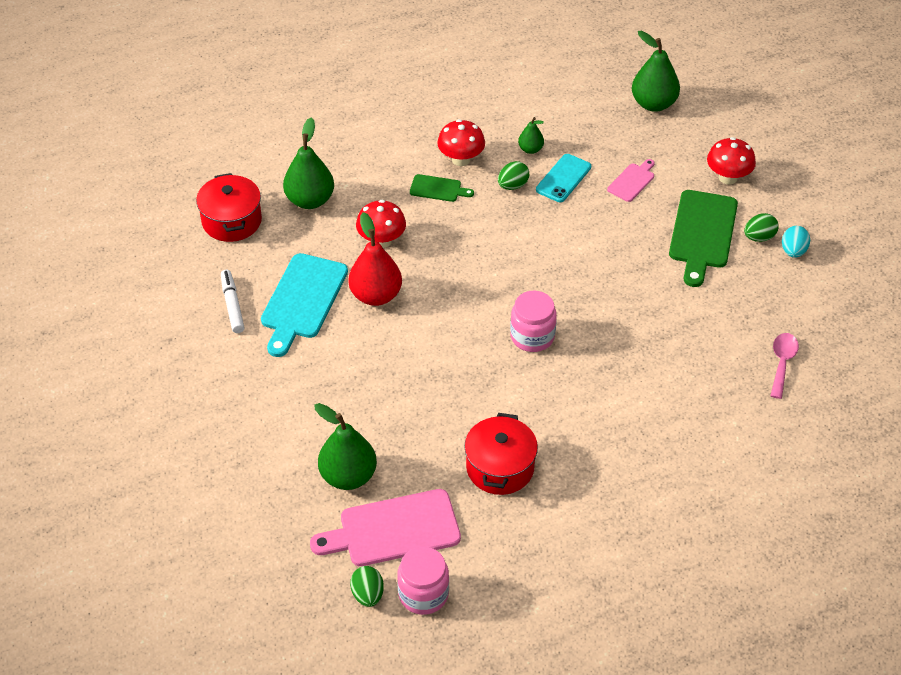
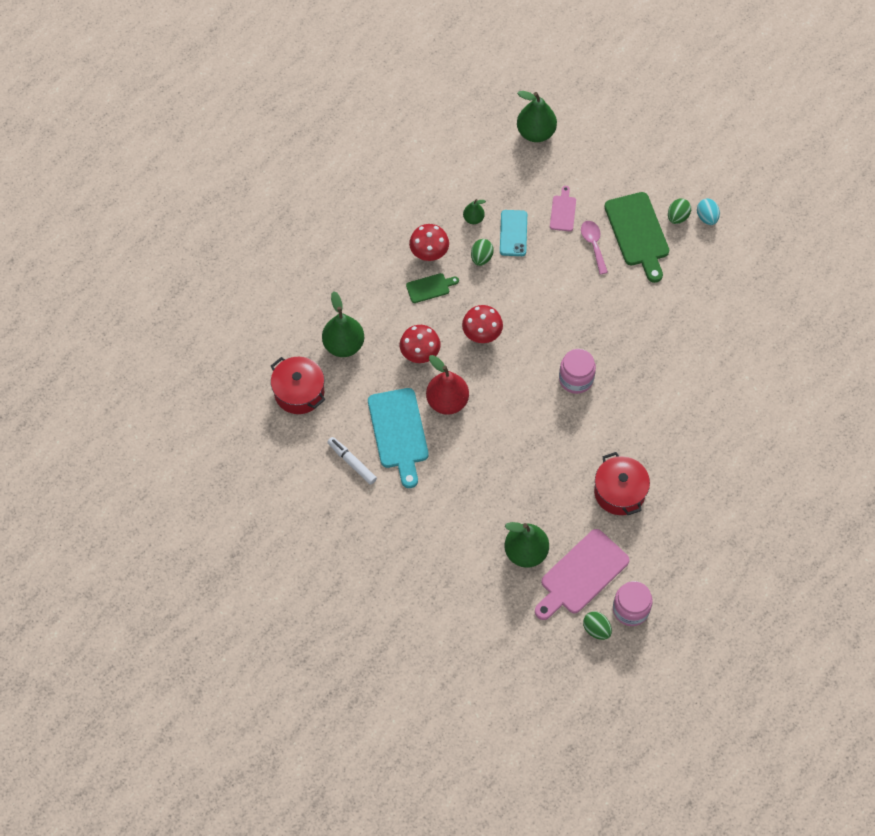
camera: 30 degrees left, 15 degrees up
red mushroom [707,137,756,185] -> red mushroom moved to [462,305,503,343]
pink spoon [770,333,799,399] -> pink spoon moved to [581,221,608,275]

